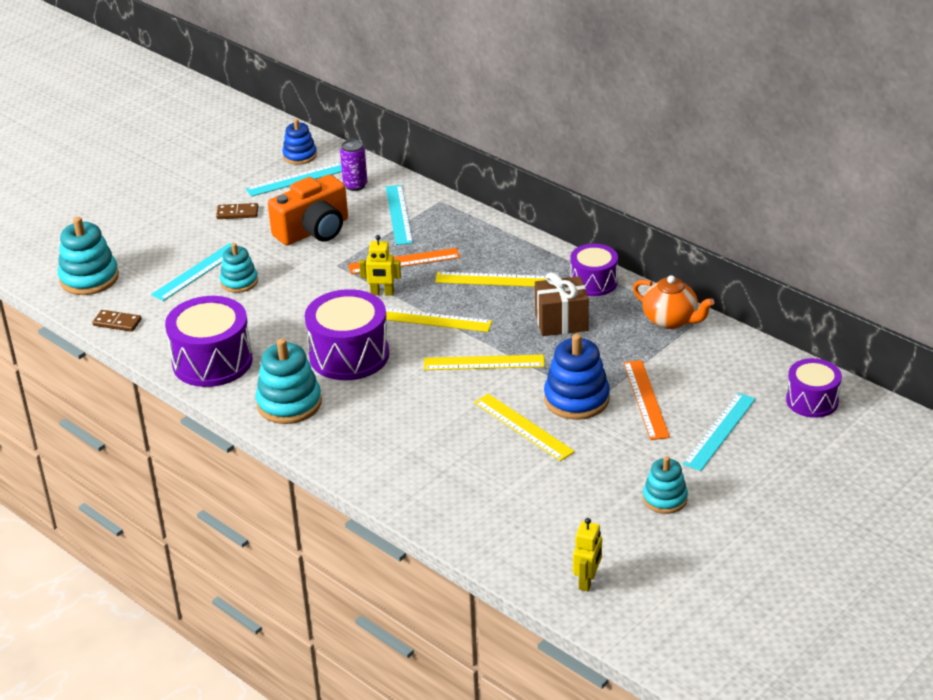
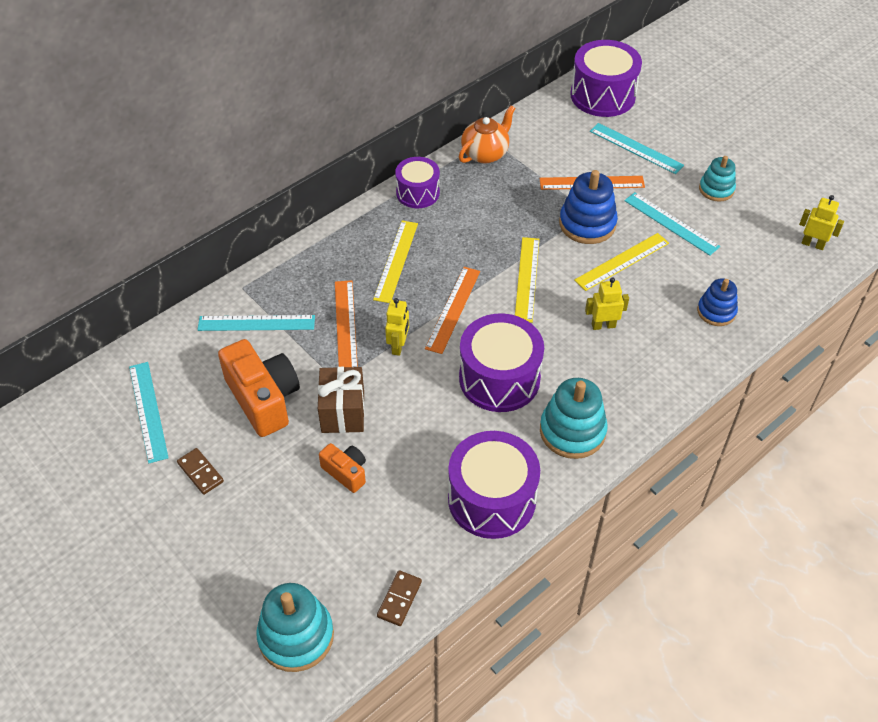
camera: 85 degrees left, 15 degrees up
turquoise ruler [151,243,232,301] -> turquoise ruler moved to [624,192,720,256]
brown domino [216,203,258,219] -> brown domino turned 45 degrees counterclockwise [177,448,224,495]
turquoise stacking toy [220,243,258,293] -> orange camera [319,443,366,493]
blue stacking toy [282,119,317,165] -> blue stacking toy moved to [697,278,738,326]
purple can [340,140,367,191] -> none
yellow ruler [386,308,492,332] -> orange ruler [425,267,480,354]
brown gift [535,272,589,336] -> brown gift moved to [318,367,365,433]
purple drum [786,358,842,418] -> purple drum [571,40,642,117], size x1.62
none -> yellow robot [585,277,629,330]

